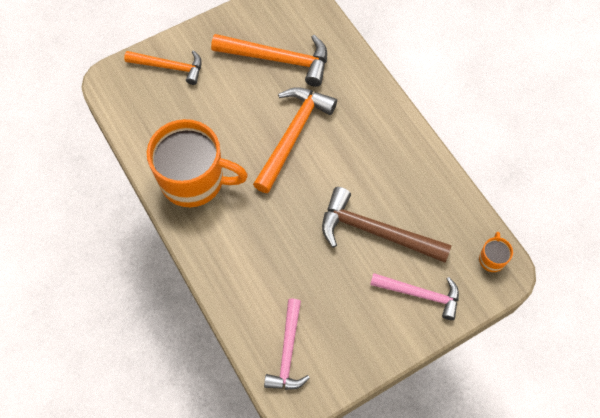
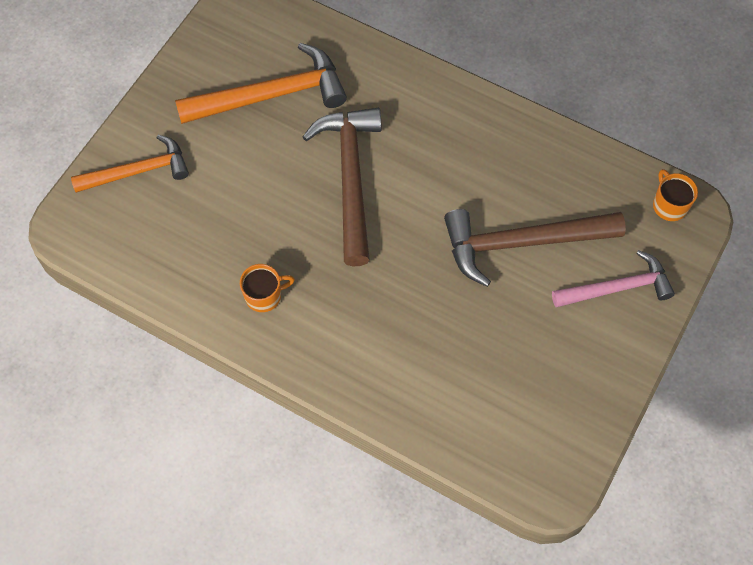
camera: 30 degrees left, 0 degrees up
orange mug [147,119,248,207] -> orange mug [240,264,295,312], size x0.40
orange hammer [253,87,337,193] -> brown hammer [303,108,381,266]
pink hammer [264,298,310,390] -> none

